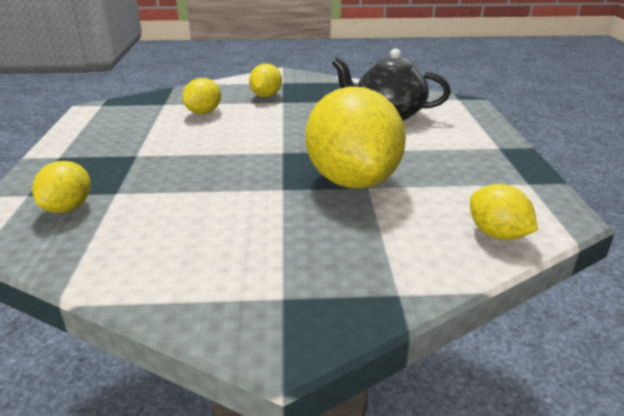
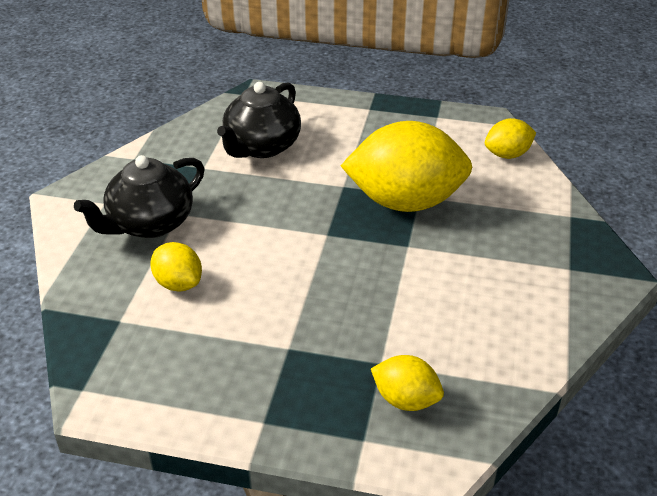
camera: 75 degrees left, 10 degrees up
yellow lemon [249,64,282,97] -> black teapot [74,155,204,238]

